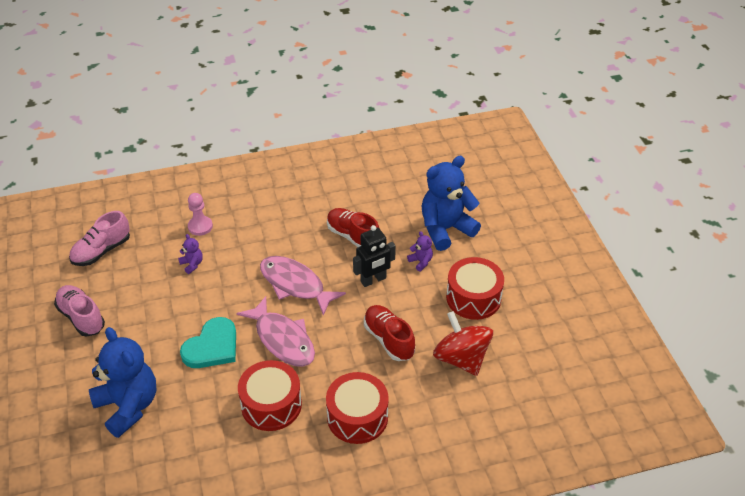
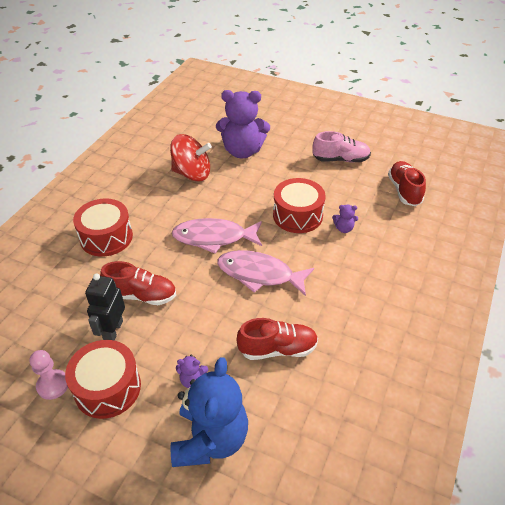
camera: 130 degrees right, 0 degrees up
pink shoe [69,211,130,266] -> red shoe [388,161,426,206]
blue teddy bear [89,327,157,438] -> purple teddy bear [216,90,270,158]
turquoise heart [180,317,236,368] -> none
pink pawn [188,193,213,236] -> pink pawn moved to [29,350,68,400]
red drum [238,360,302,431] -> red drum moved to [273,178,326,233]
pink fish [260,256,346,316] -> pink fish turned 150 degrees counterclockwise [217,250,314,296]
black robot [353,225,396,287] -> black robot moved to [85,273,125,341]
red spinning top [433,311,493,376] -> red spinning top moved to [170,134,212,181]

